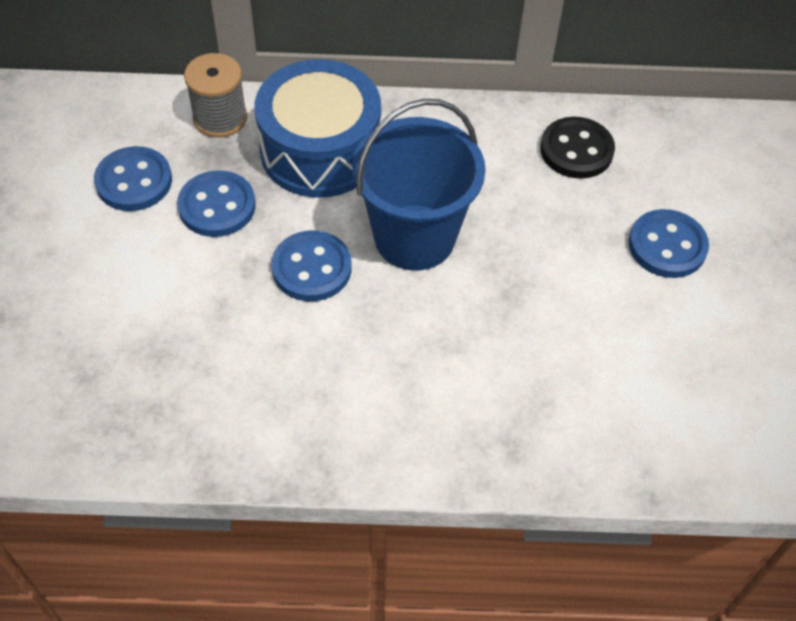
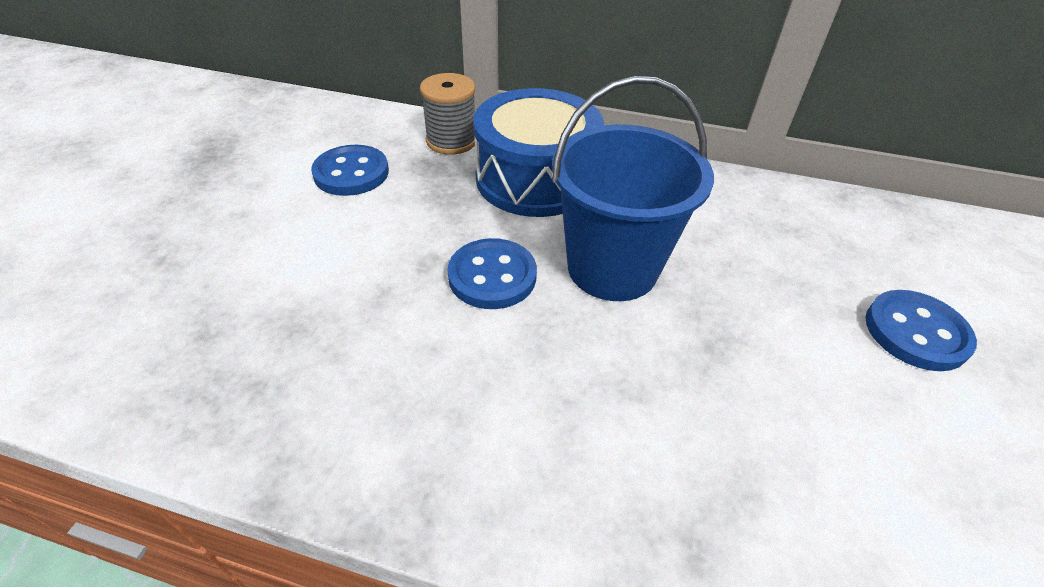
camera: 15 degrees right, 10 degrees down
blue button [177,170,255,237] -> none
black button [540,117,615,179] -> none

